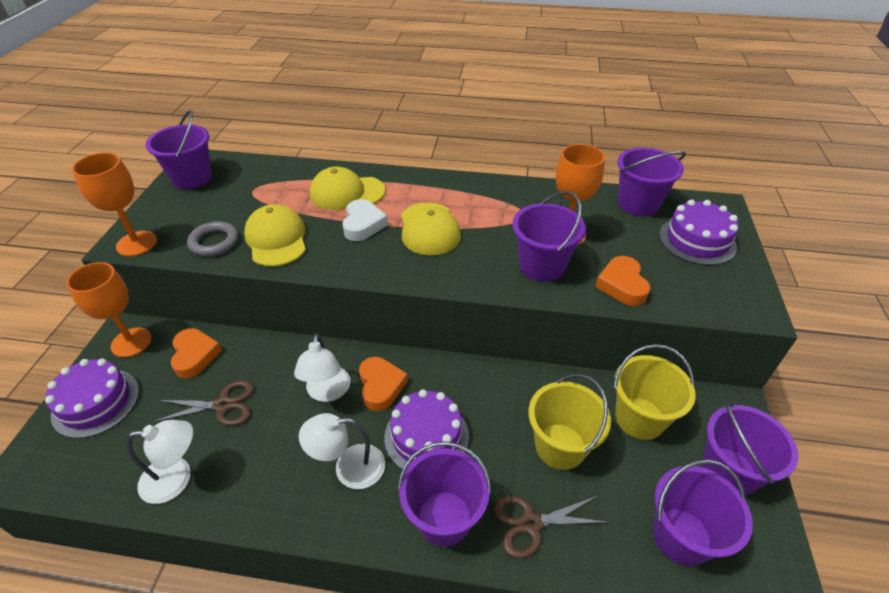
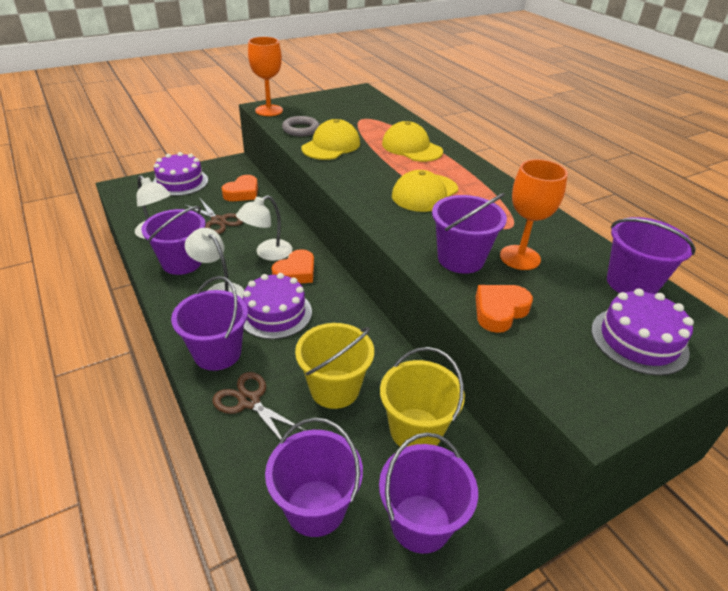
camera: 50 degrees right, 5 degrees down
orange goblet [67,262,151,357] -> none
purple bucket [145,110,212,189] -> purple bucket moved to [141,206,206,275]
white heart [342,199,388,241] -> none

